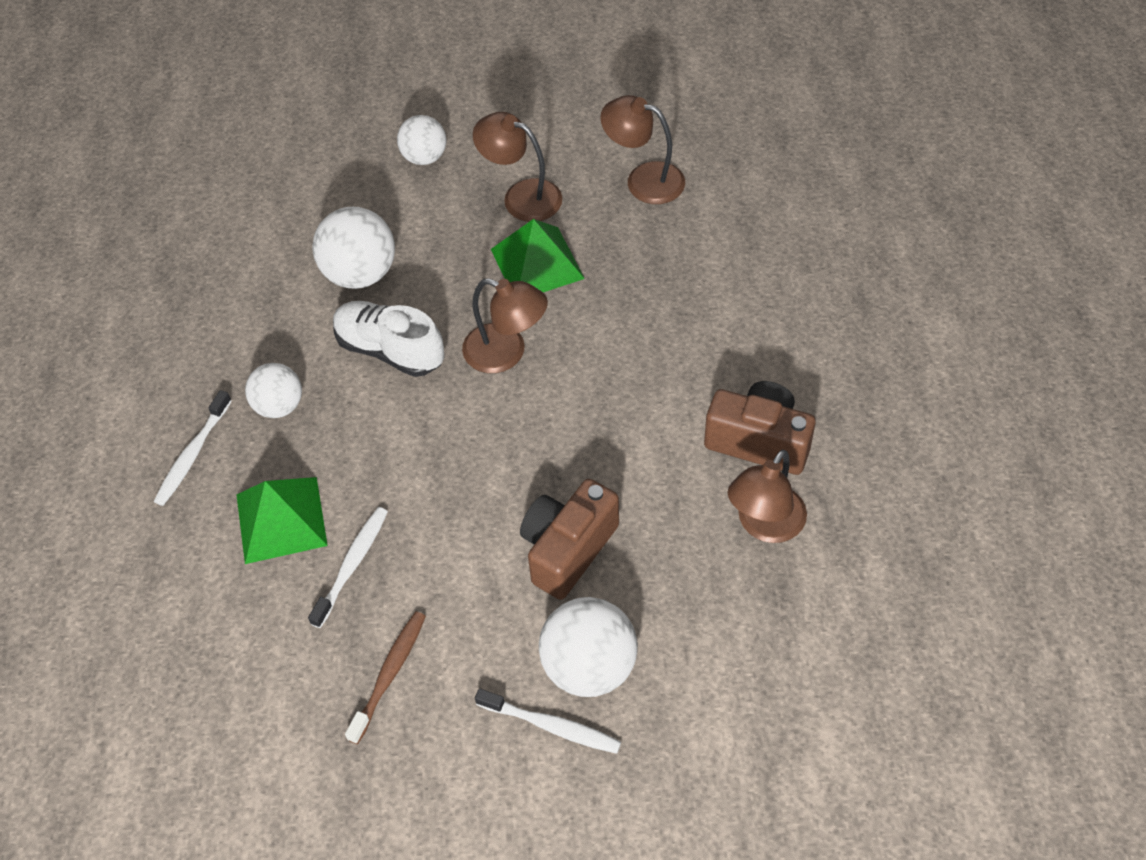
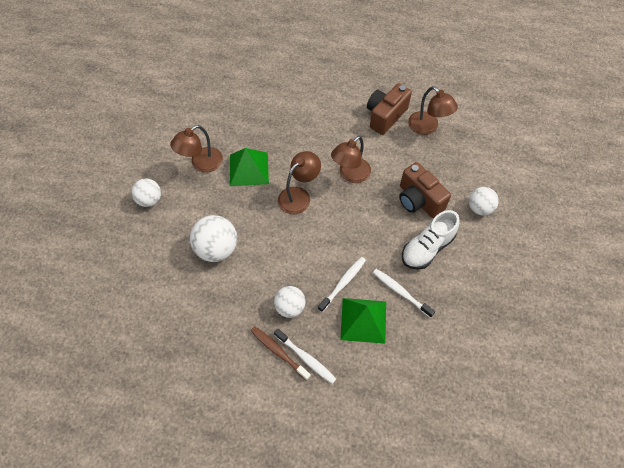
camera: 75 degrees left, 5 degrees up
white shoe [333,301,444,377] -> white shoe moved to [402,210,460,270]
brown toothbrush [345,611,426,744] -> brown toothbrush moved to [251,326,311,381]
white toothbrush [475,689,621,754] -> white toothbrush moved to [318,257,366,312]
white ball [539,597,638,697] -> white ball [469,187,499,215], size x0.64
brown lamp [600,95,685,204] -> brown lamp moved to [331,136,371,183]

